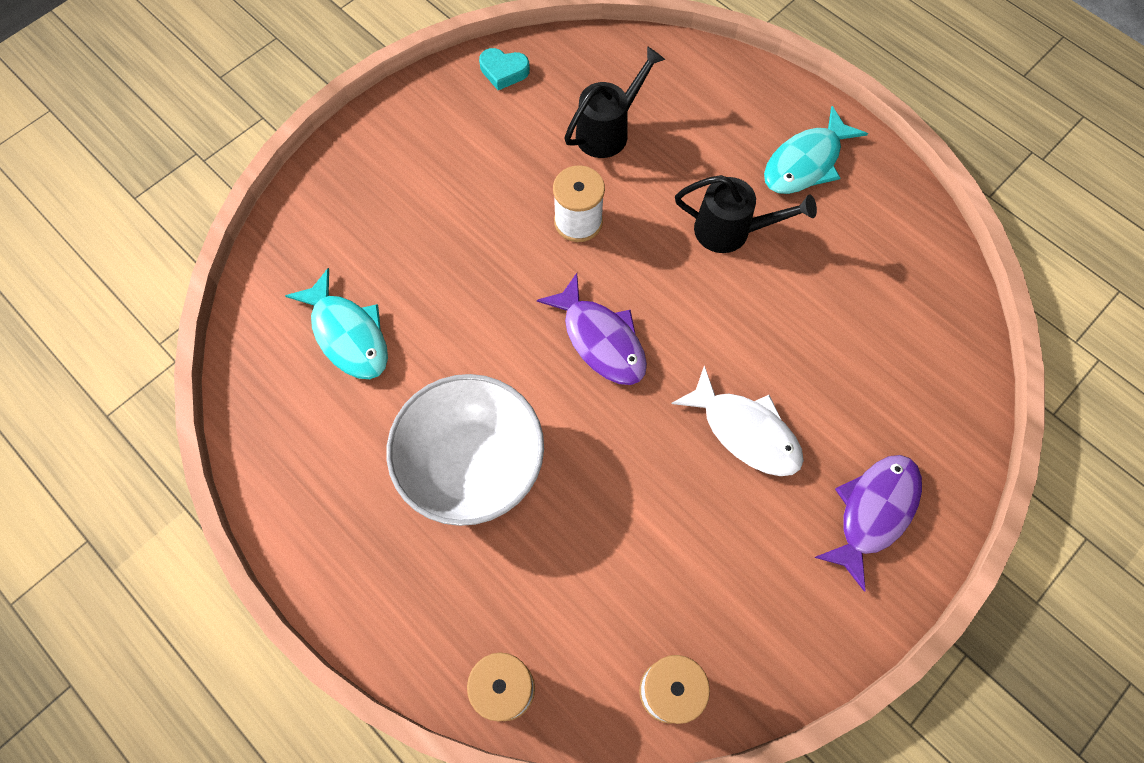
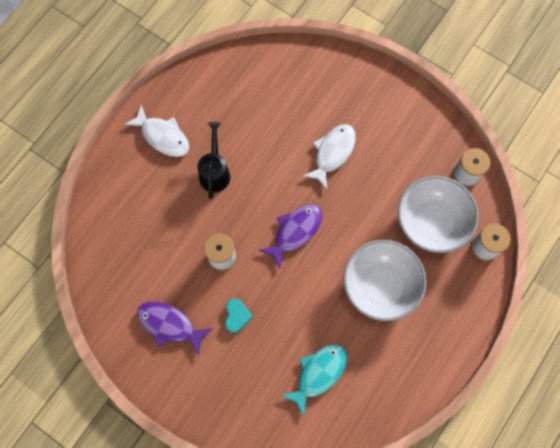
camera: 100 degrees left, 5 degrees up
turquoise heart [479,48,530,90] -> turquoise heart moved to [225,299,253,333]
black watering can [564,46,665,158] -> none
turquoise fish [764,106,868,194] -> white fish [124,104,189,157]
purple fish [814,455,922,592] -> purple fish moved to [137,301,213,356]
none -> white bowl [398,176,479,253]

